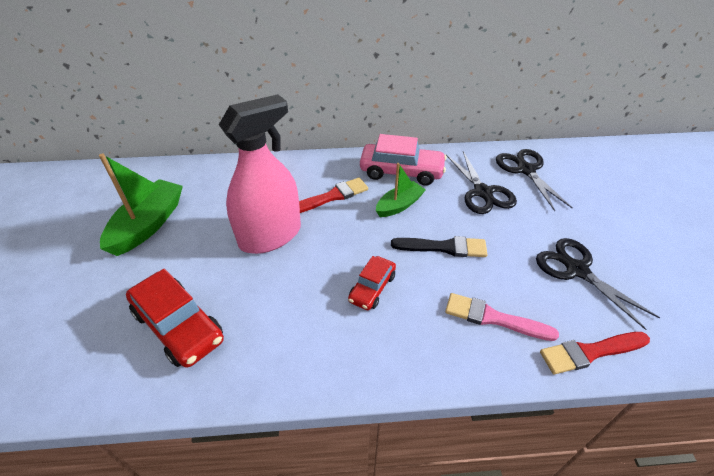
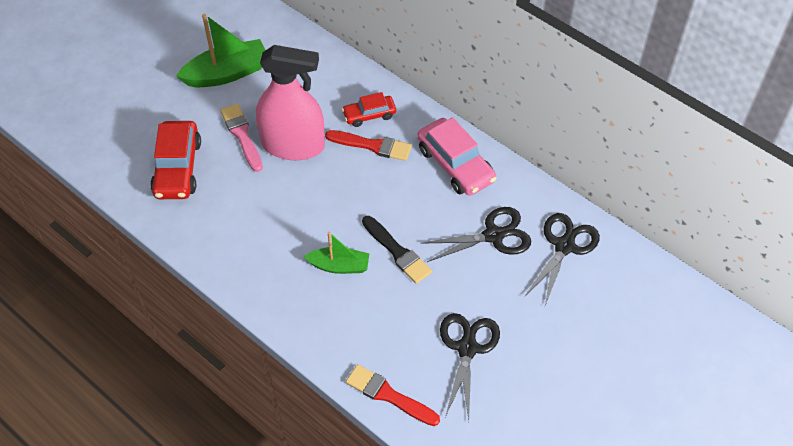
camera: 45 degrees right, 10 degrees up
red car [348,256,396,310] -> red car moved to [342,92,396,127]
green boat [376,163,426,217] -> green boat moved to [304,232,369,274]
pink brush [445,293,559,341] -> pink brush moved to [220,104,263,172]
black scissors [446,151,517,214] -> black scissors turned 135 degrees counterclockwise [420,207,531,262]

